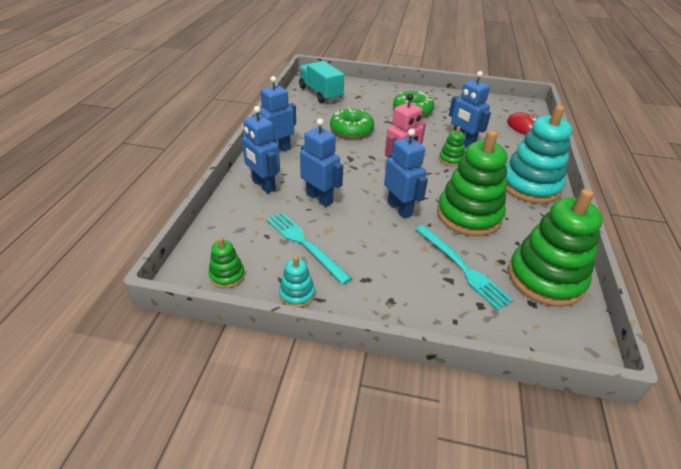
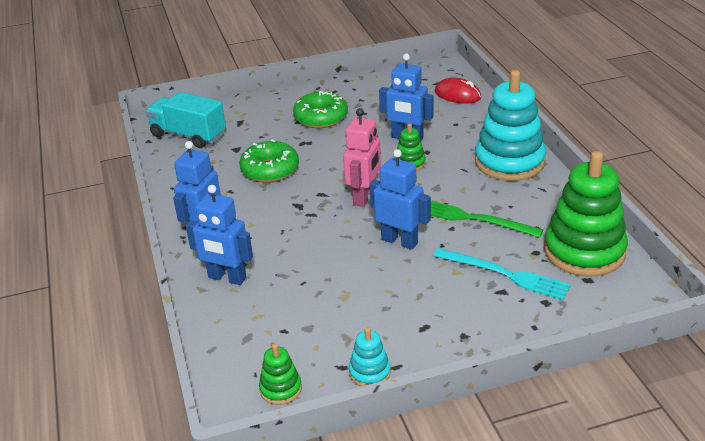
camera: 25 degrees left, 5 degrees down
turquoise fork [266,212,352,284] -> none
blue robot [300,119,343,207] -> none
green stacking toy [437,130,508,236] -> green fork [431,201,544,238]

